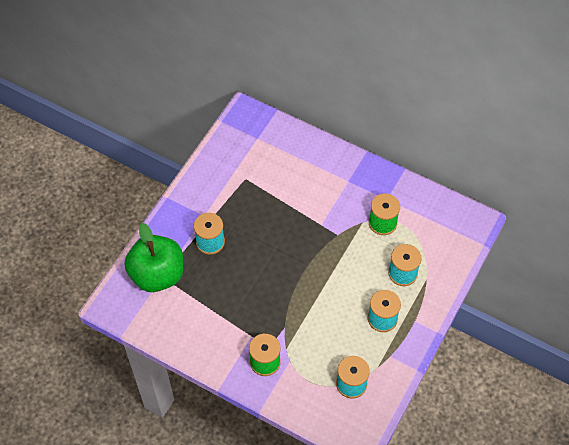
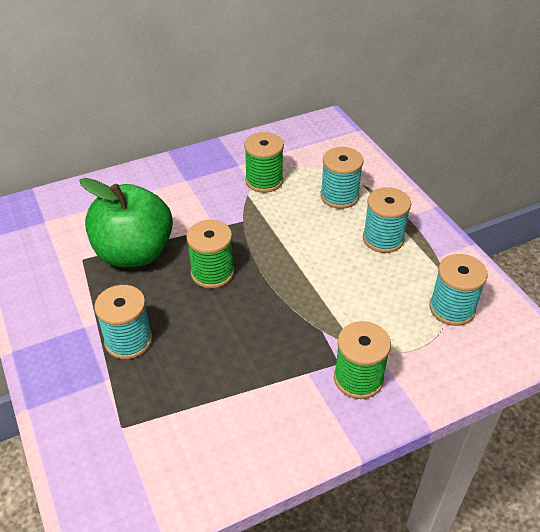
camera: 55 degrees left, 15 degrees down
green apple [124,223,183,292] -> green apple moved to [79,178,173,268]
none -> green spool [186,220,234,289]

